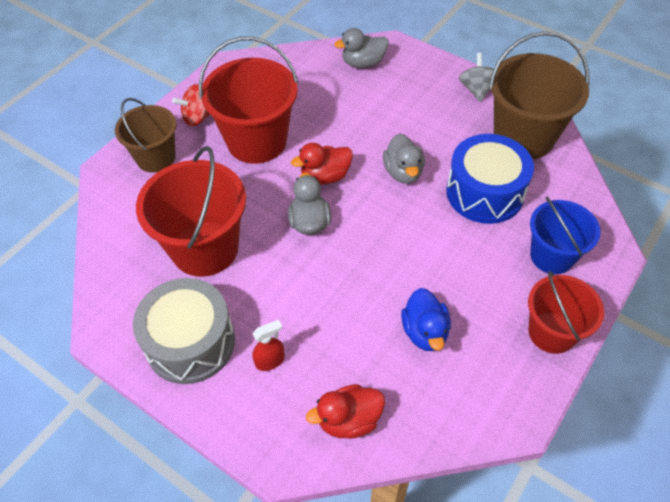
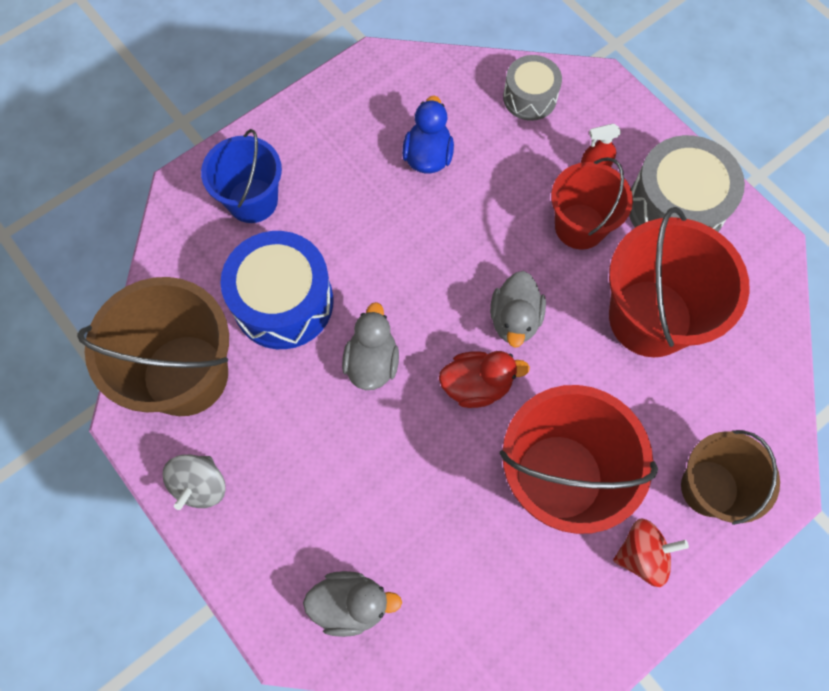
camera: 165 degrees left, 15 degrees up
red duck [306,384,385,439] -> grey drum [503,55,562,121]
red bucket [528,271,604,354] -> red bucket moved to [551,157,633,250]

